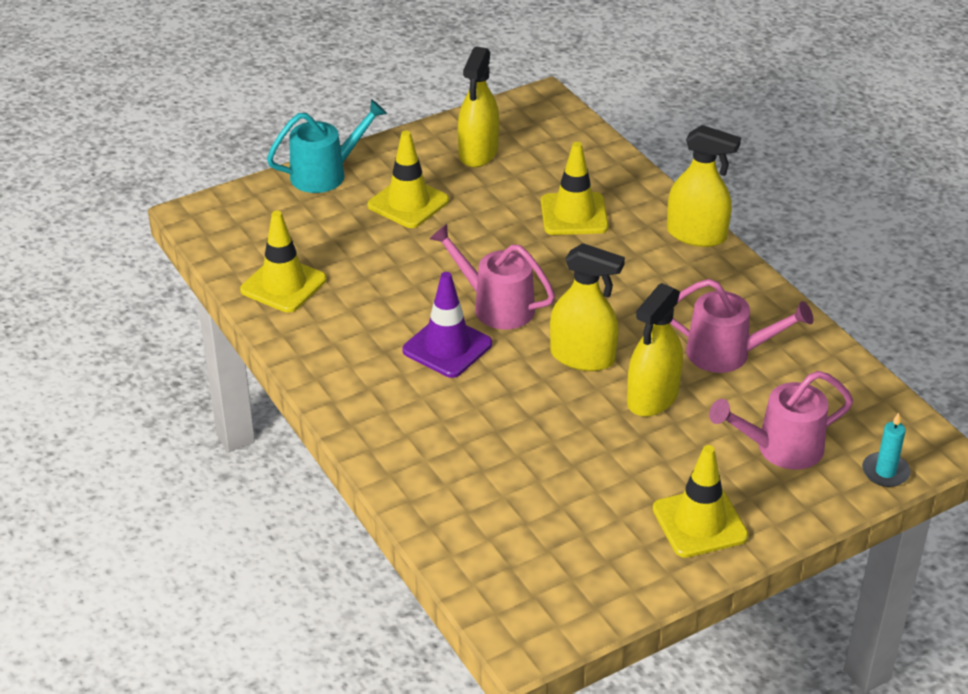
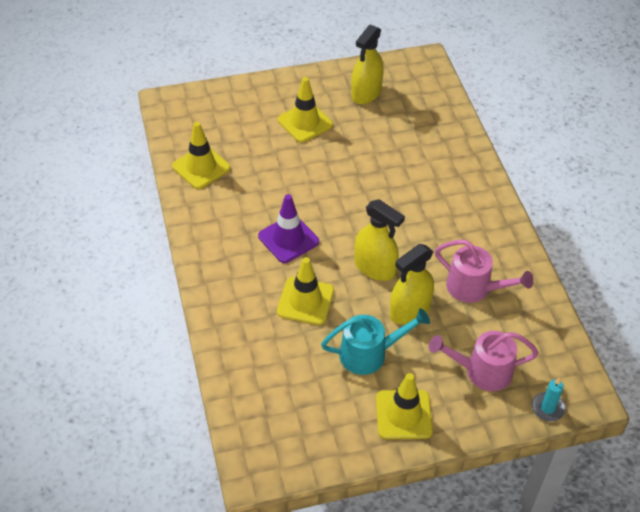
camera: 15 degrees right, 10 degrees up
turquoise watering can [267,99,387,193] -> turquoise watering can moved to [321,308,430,375]
pink watering can [429,224,555,329] -> none
yellow traffic cone [541,142,609,235] -> yellow traffic cone moved to [277,257,334,325]
yellow spray bottle [667,125,741,247] -> none

